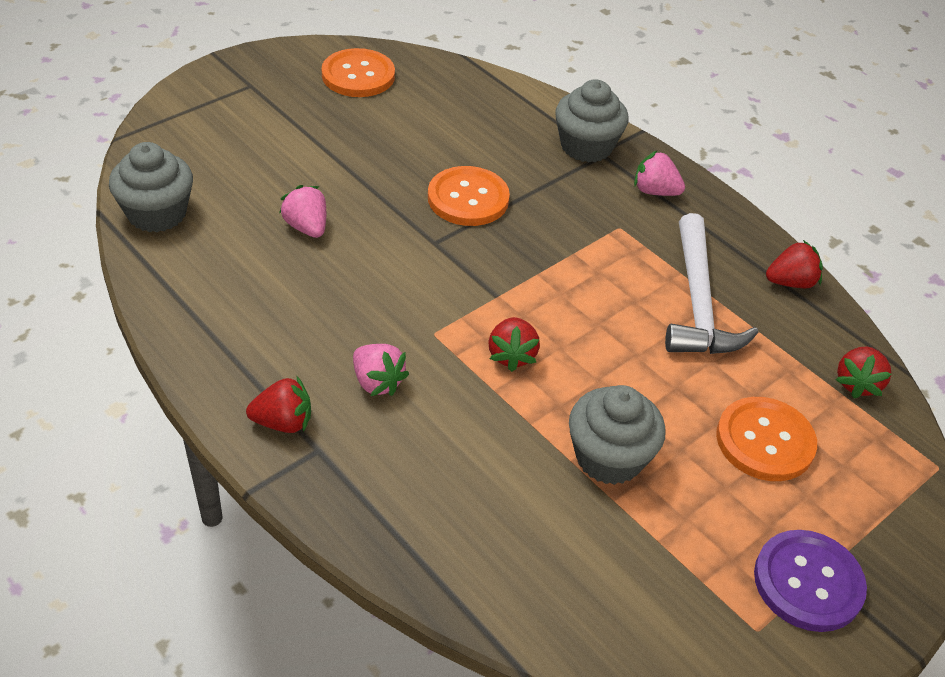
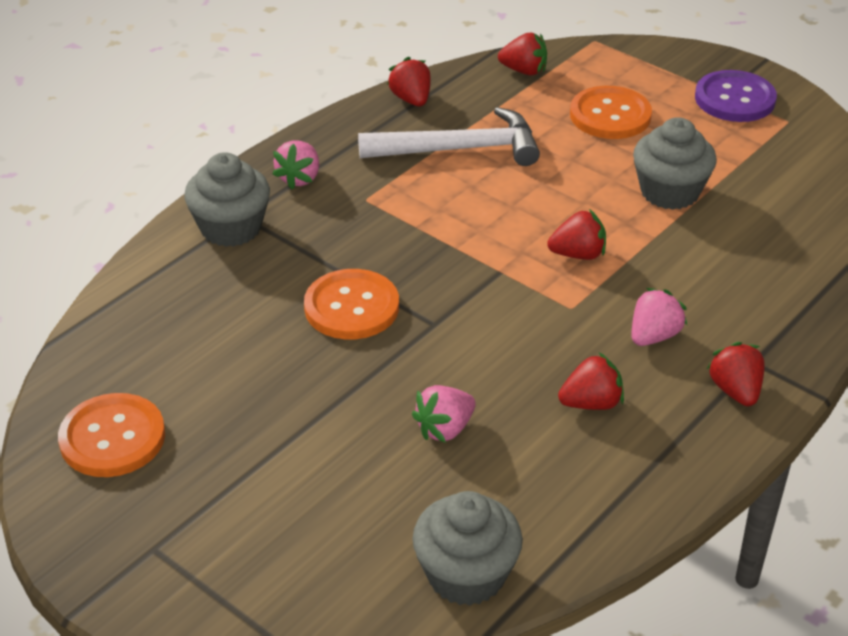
camera: 95 degrees left, 5 degrees down
none -> red strawberry [558,353,624,410]

